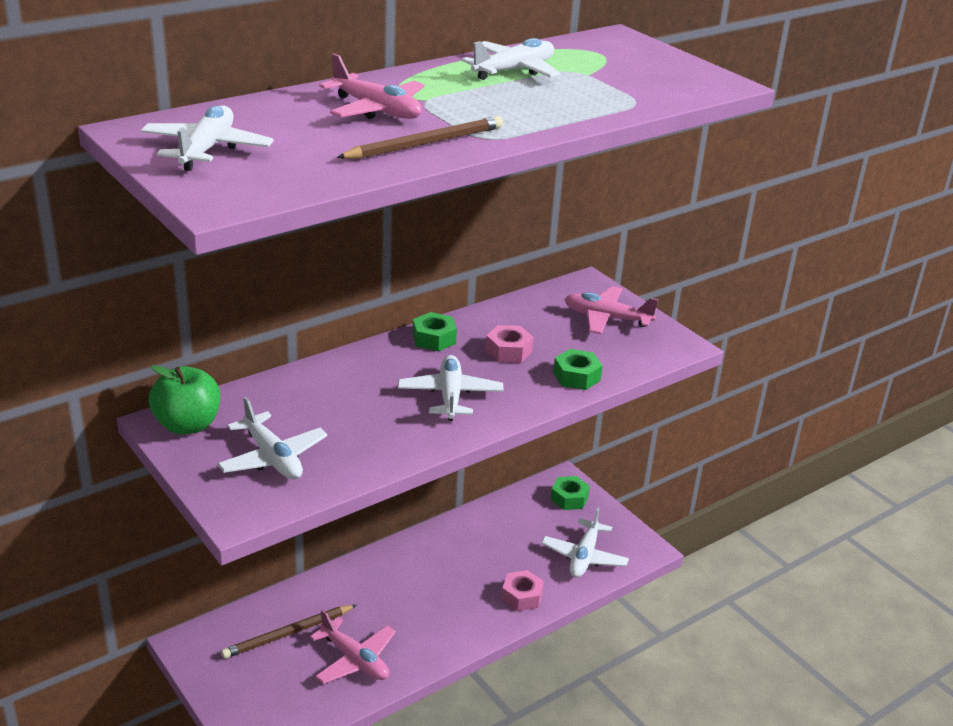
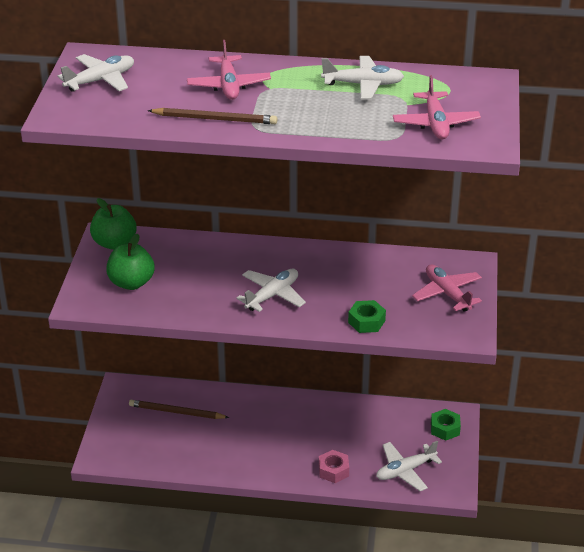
camera: 45 degrees right, 5 degrees up
white plane [217,397,327,479] -> green apple [106,234,155,290]
pink plane [310,609,396,684] -> pink plane moved to [393,75,481,139]
green nut [413,312,457,351] -> none
pink nut [485,325,533,363] -> none

